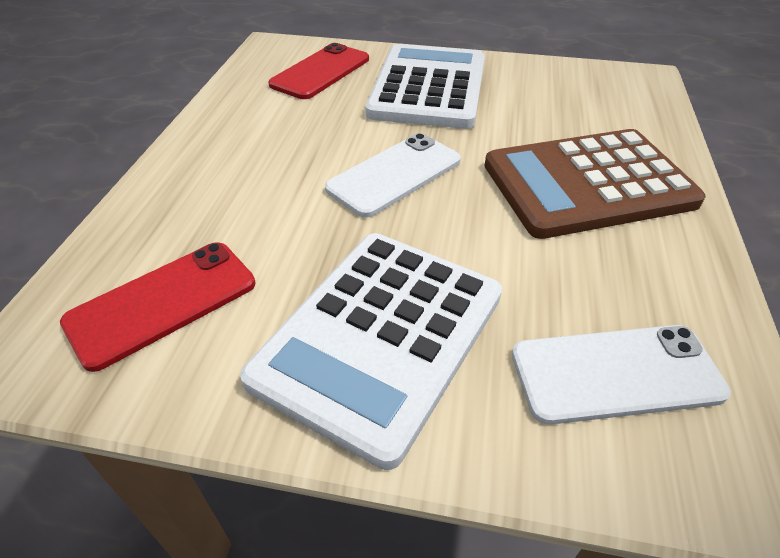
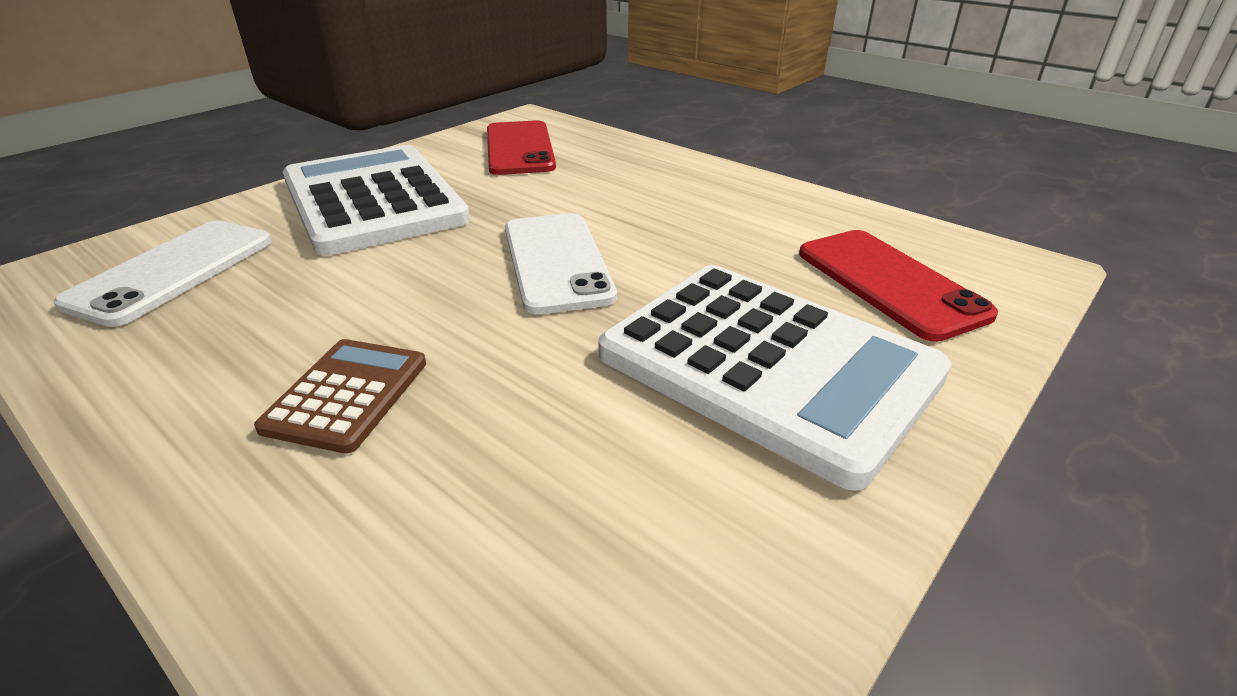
camera: 120 degrees right, 10 degrees down
brown calculator [484,129,706,239] -> brown calculator [254,339,426,454], size x0.48

